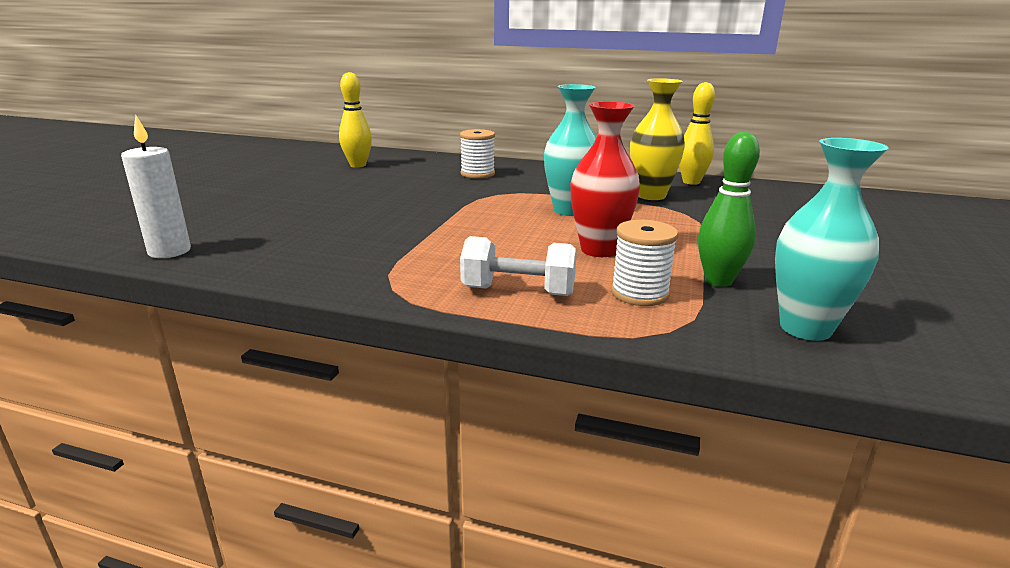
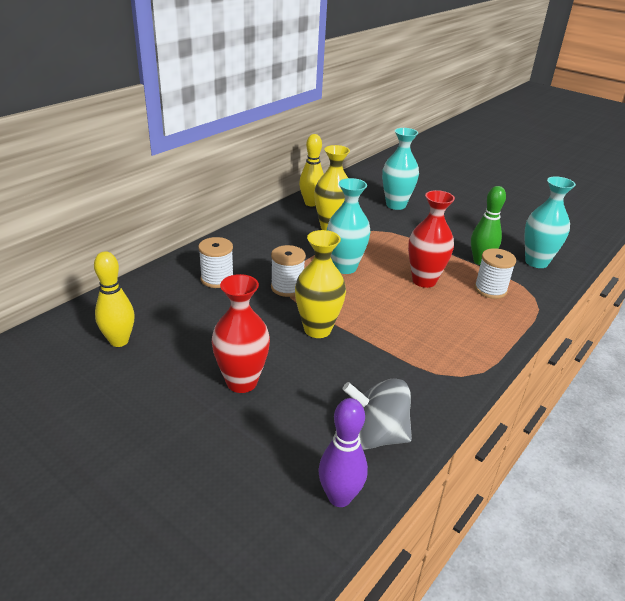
camera: 70 degrees left, 10 degrees up
white candle [121,115,191,258] -> purple bowling pin [318,398,368,507]
white dumbbell [460,236,577,296] -> none
none -> red vase [212,274,270,393]
none -> white spool [271,245,306,297]
none -> yellow vase [295,230,346,338]
none -> grey spinning top [342,378,412,450]
none -> turquoise vase [382,128,419,210]

